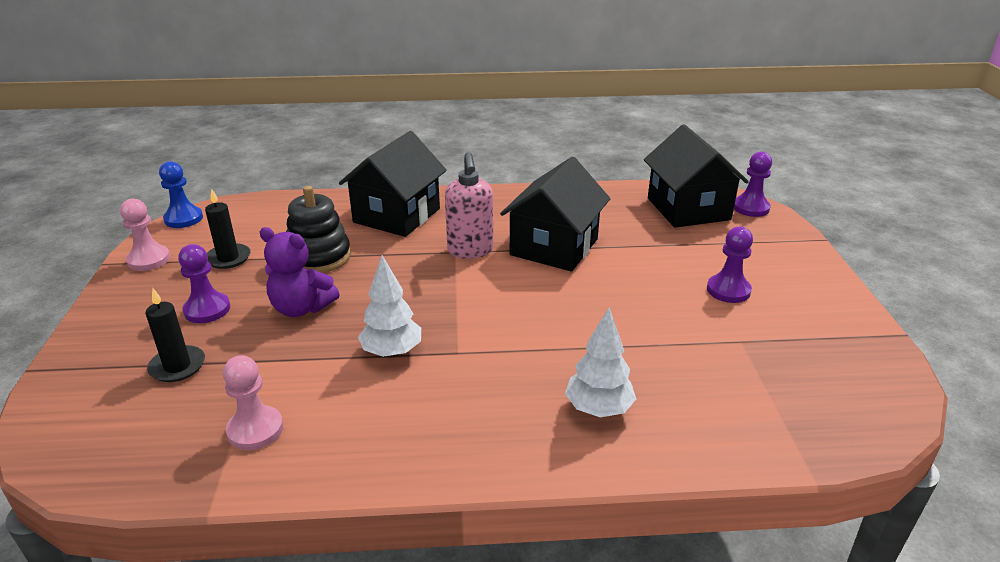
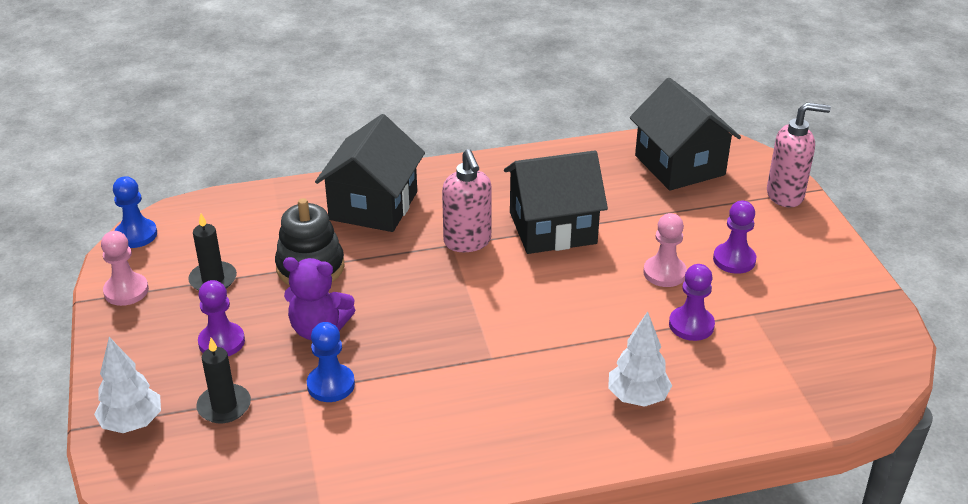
camera: 10 degrees left, 5 degrees up
pink pawn [223,355,283,450] -> pink pawn moved to [643,213,687,287]
white tree [358,255,421,357] -> white tree moved to [94,337,161,433]
black house [500,157,610,272] -> black house turned 60 degrees clockwise [504,150,608,254]
purple pawn [734,151,772,217] -> purple pawn moved to [669,264,715,341]
none -> blue pawn [307,322,355,402]
none -> pink soap dispenser [767,102,831,208]

